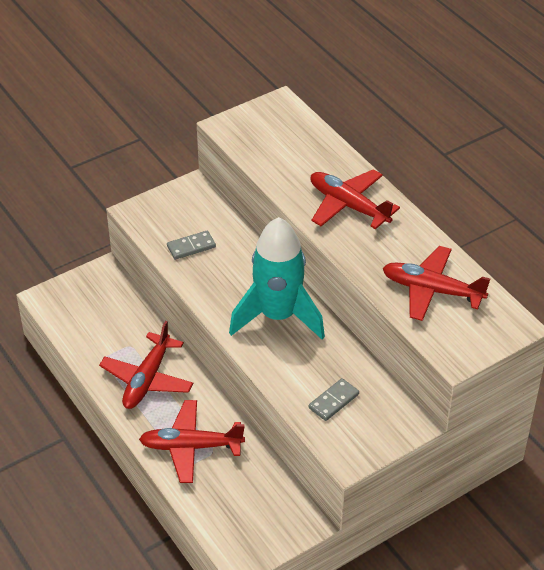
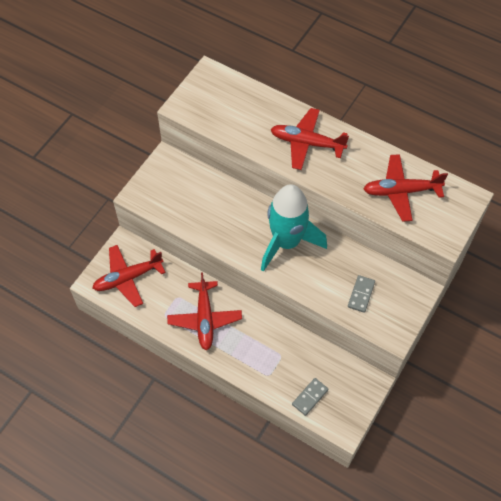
camera: 25 degrees left, 15 degrees up
red plane [139,400,245,483] -> red plane moved to [92,245,166,307]
grey domino [167,231,216,260] -> grey domino moved to [292,378,328,416]

